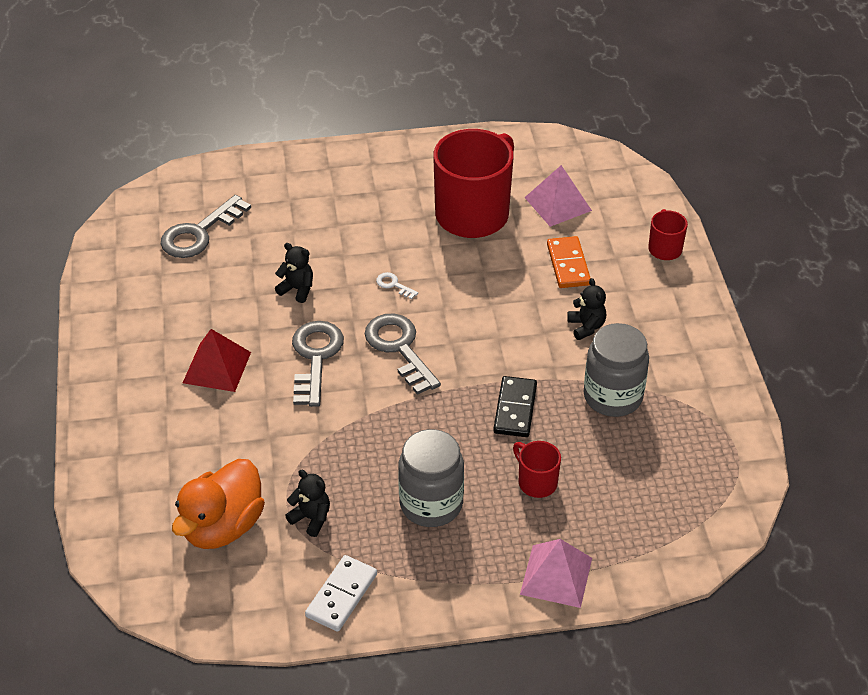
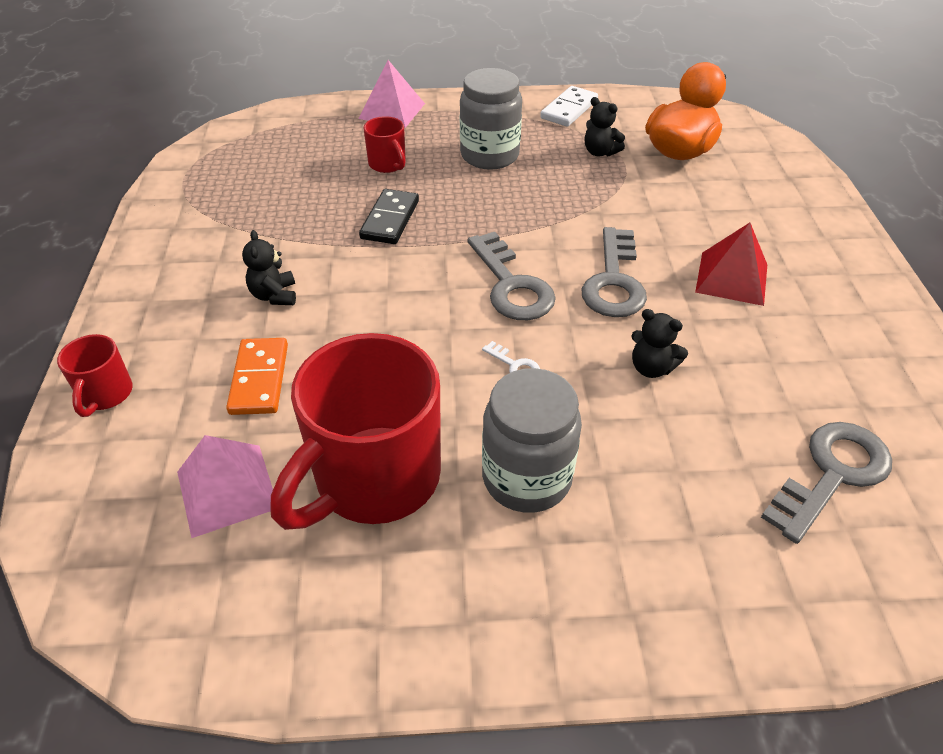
camera: 175 degrees left, 0 degrees up
grey jar [583,323,649,417] -> grey jar moved to [482,368,582,513]

